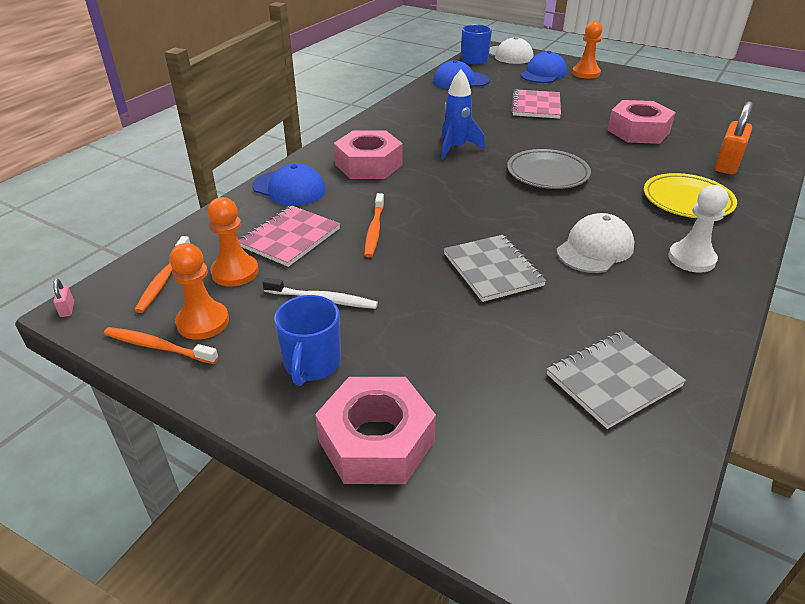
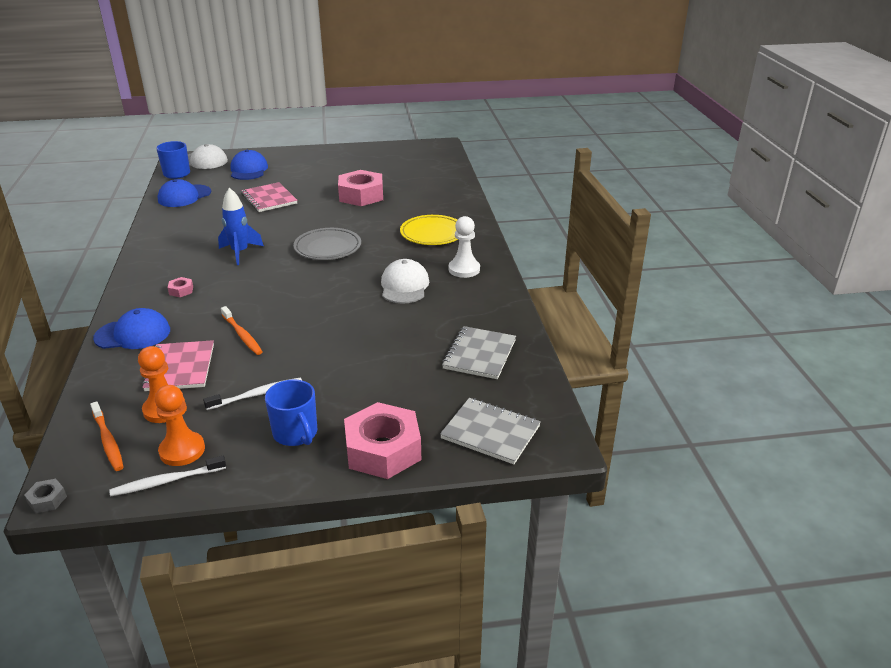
camera: 40 degrees left, 5 degrees down
pink padlock [53,279,74,317] -> grey nut [24,479,67,513]
orange toothbrush [104,327,219,364] -> white toothbrush [109,456,226,496]
pink nut [334,130,403,179] -> pink nut [168,277,193,297], size x0.41
grey notebook [444,235,546,302] -> grey notebook moved to [440,398,541,464]
orange pawn [572,21,603,79] -> none
orange padlock [715,101,753,174] -> none

